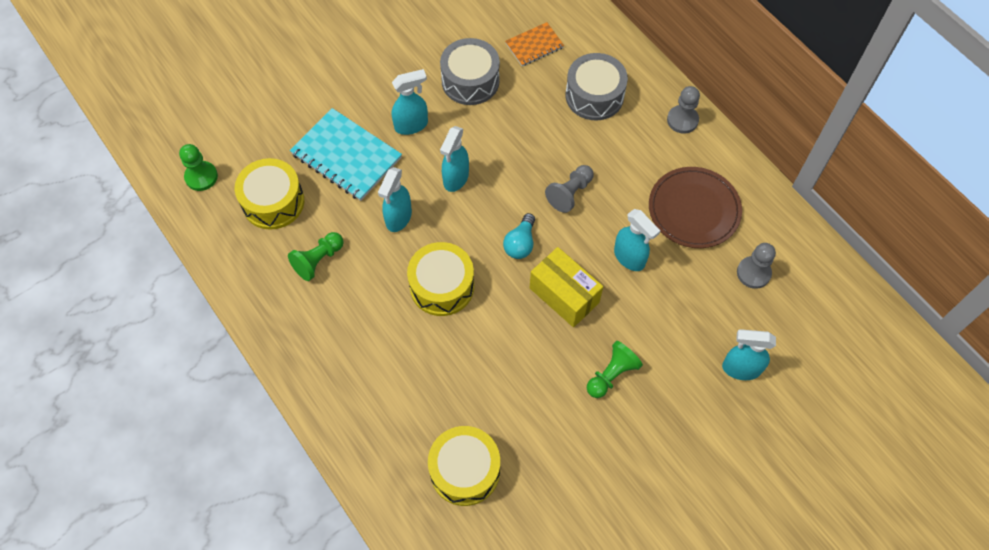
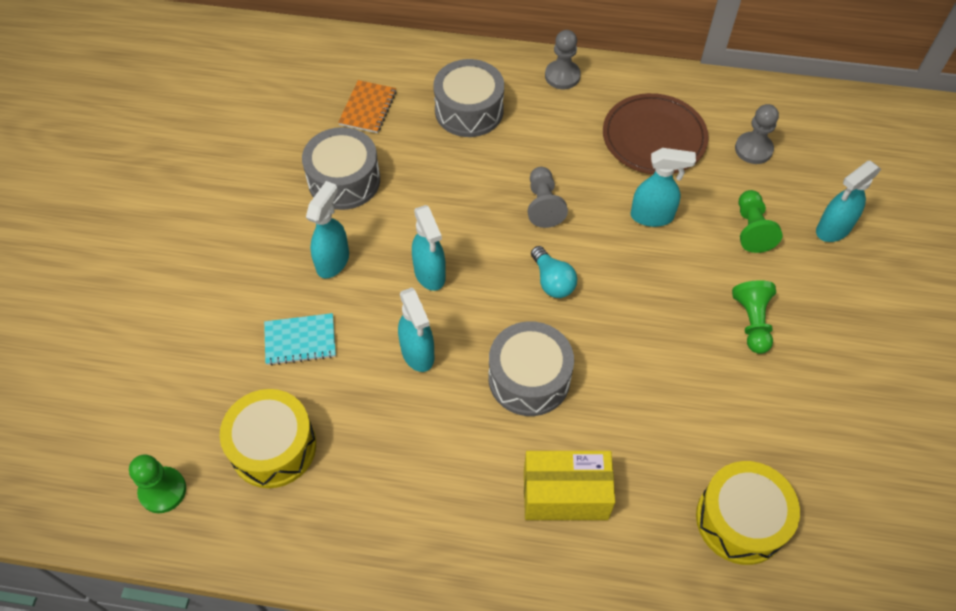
camera: 45 degrees left, 5 degrees down
green pawn [288,232,344,281] -> green pawn moved to [739,190,782,253]
turquoise notebook [290,108,402,201] -> turquoise notebook [264,313,336,366], size x0.56
yellow drum [407,242,474,316] -> grey drum [488,321,574,416]
yellow box [530,247,603,327] -> yellow box moved to [524,451,615,520]

